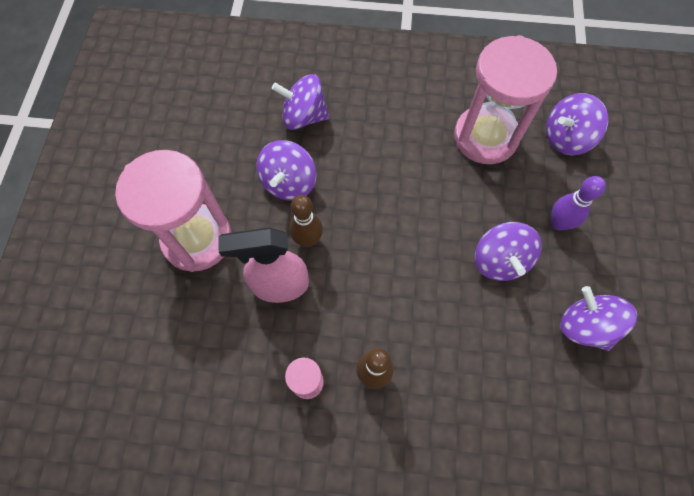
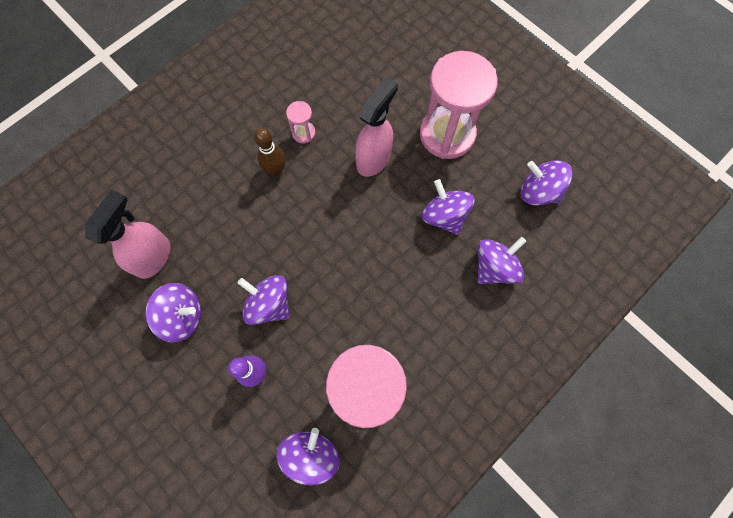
camera: 130 degrees right, 5 degrees up
brown bowling pin [289,195,323,247] -> none
none -> pink spray bottle [85,189,171,279]
none -> purple spinning top [520,160,573,206]

